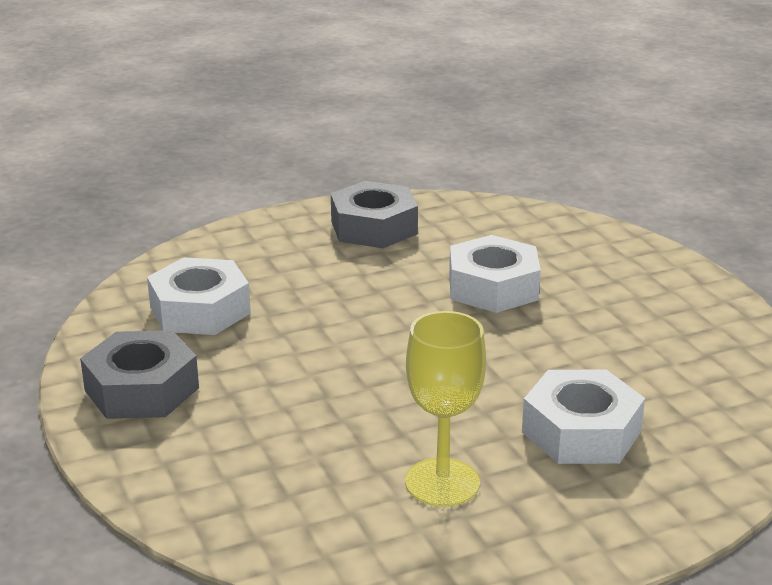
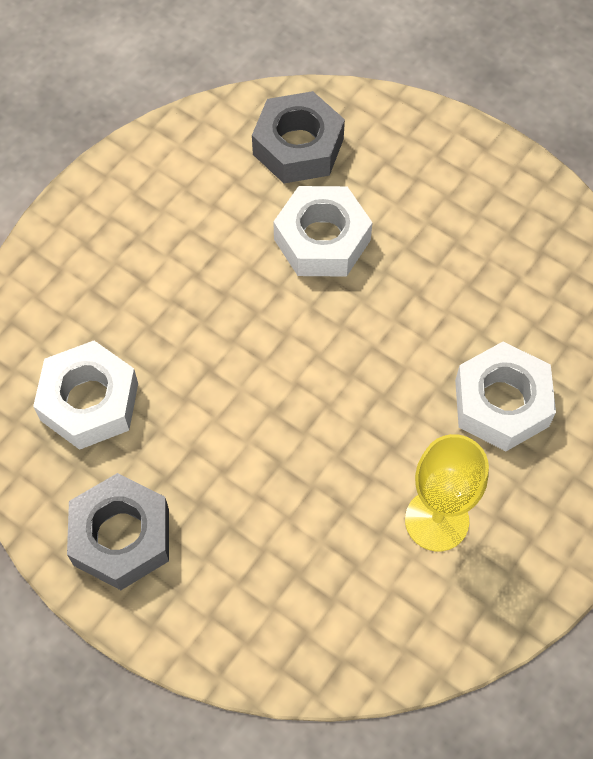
camera: 30 degrees left, 35 degrees up
grey nut [331,181,418,248] -> grey nut moved to [252,91,345,183]

